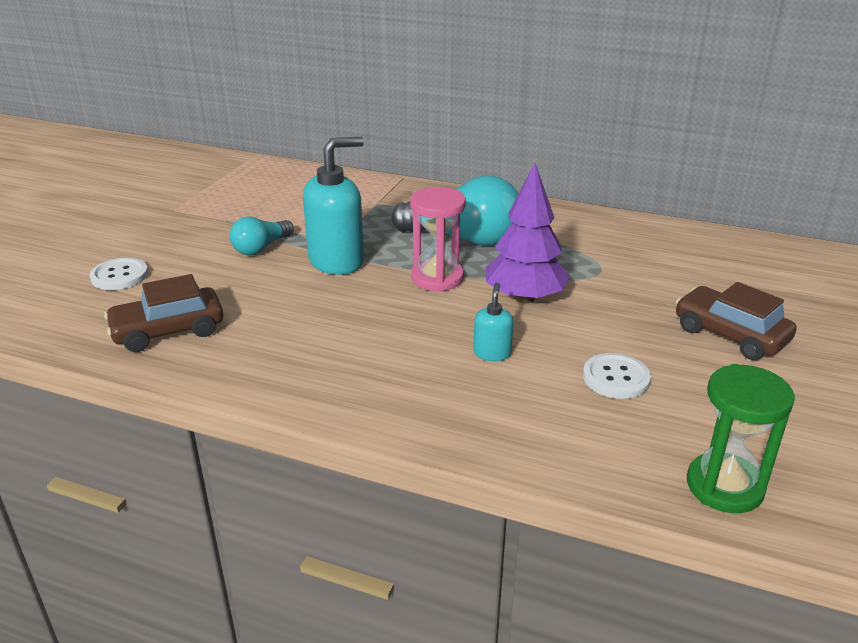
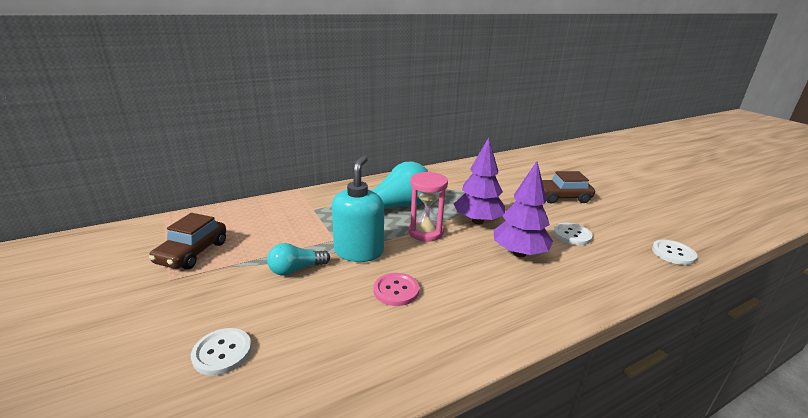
camera: 50 degrees left, 5 degrees down
brown car [104,274,223,352] -> brown car moved to [149,213,226,270]
turquoise light bulb [230,217,294,255] -> turquoise light bulb turned 75 degrees clockwise [267,243,330,275]
turquoise soap dispenser [474,283,513,361] -> purple tree [494,161,553,257]
green hourglass [687,364,795,513] -> white button [652,240,697,265]
none -> pink button [374,273,419,306]

